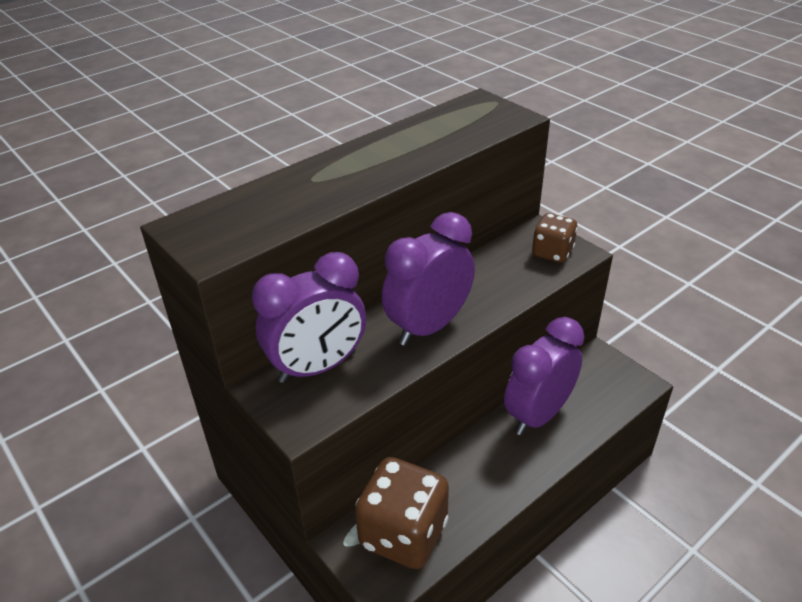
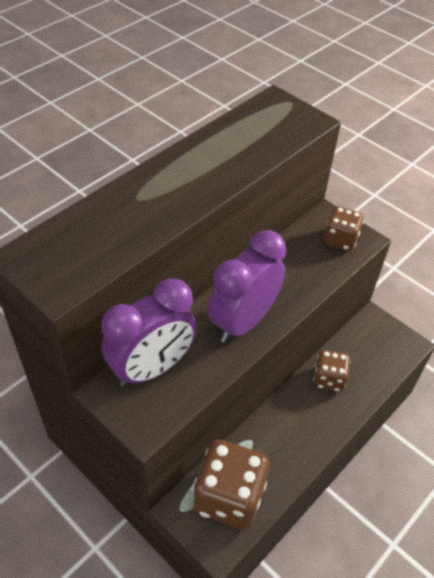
camera: 10 degrees left, 10 degrees up
purple clock [504,317,584,436] -> brown dice [313,350,350,392]

